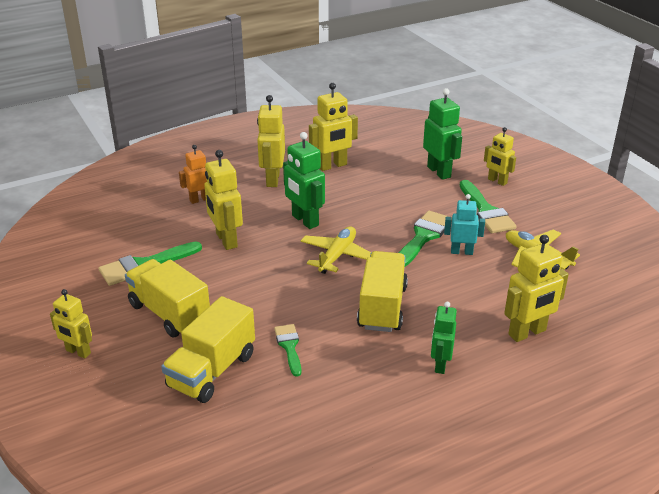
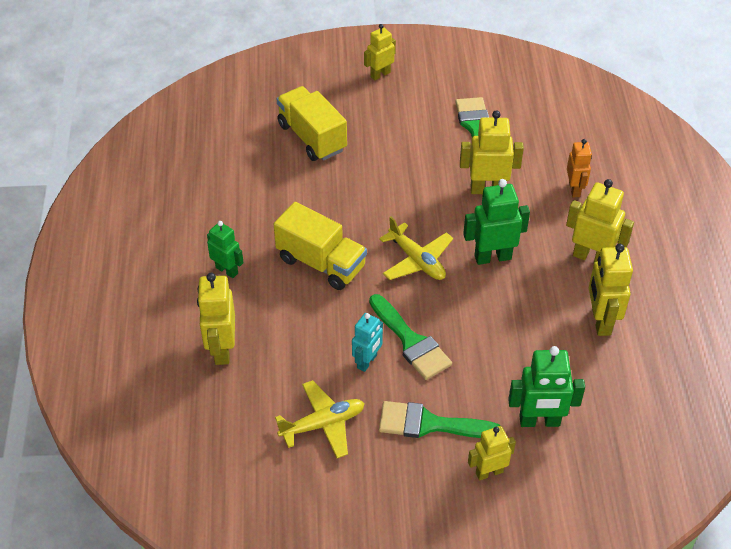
camera: 115 degrees right, 15 degrees up
yellow truck [125,259,210,338] -> none
green brush [274,324,301,377] -> none

